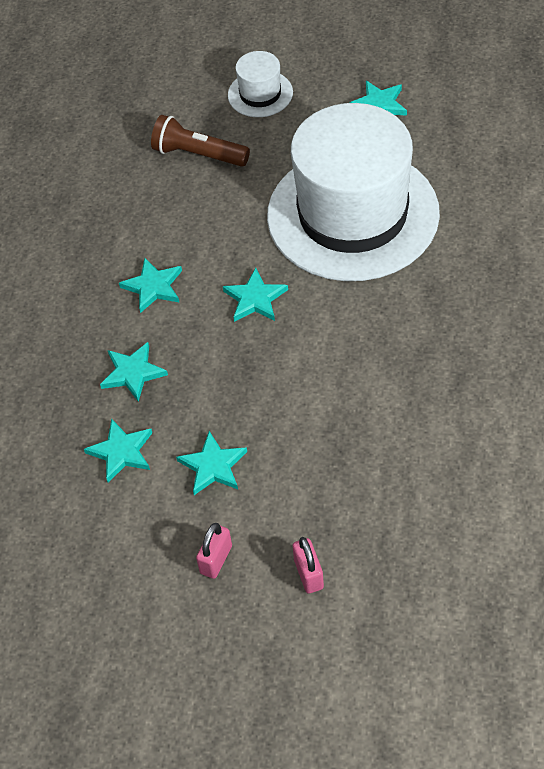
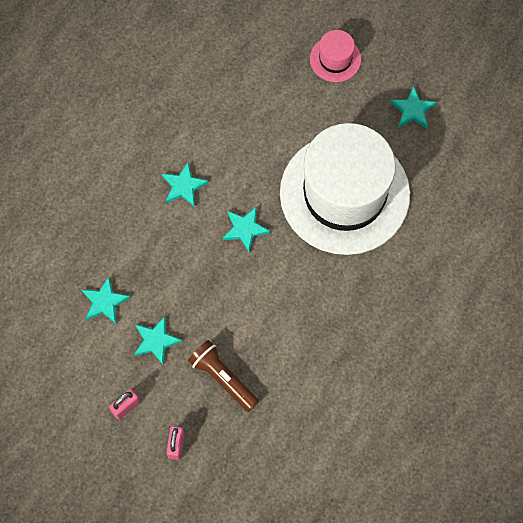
camera: 20 degrees right, 15 degrees up
turquoise star [100,342,168,402] -> none
brown flashlight [151,115,250,167] -> brown flashlight moved to [188,340,259,412]
white hat [228,51,293,117] -> pink hat [310,30,361,82]

